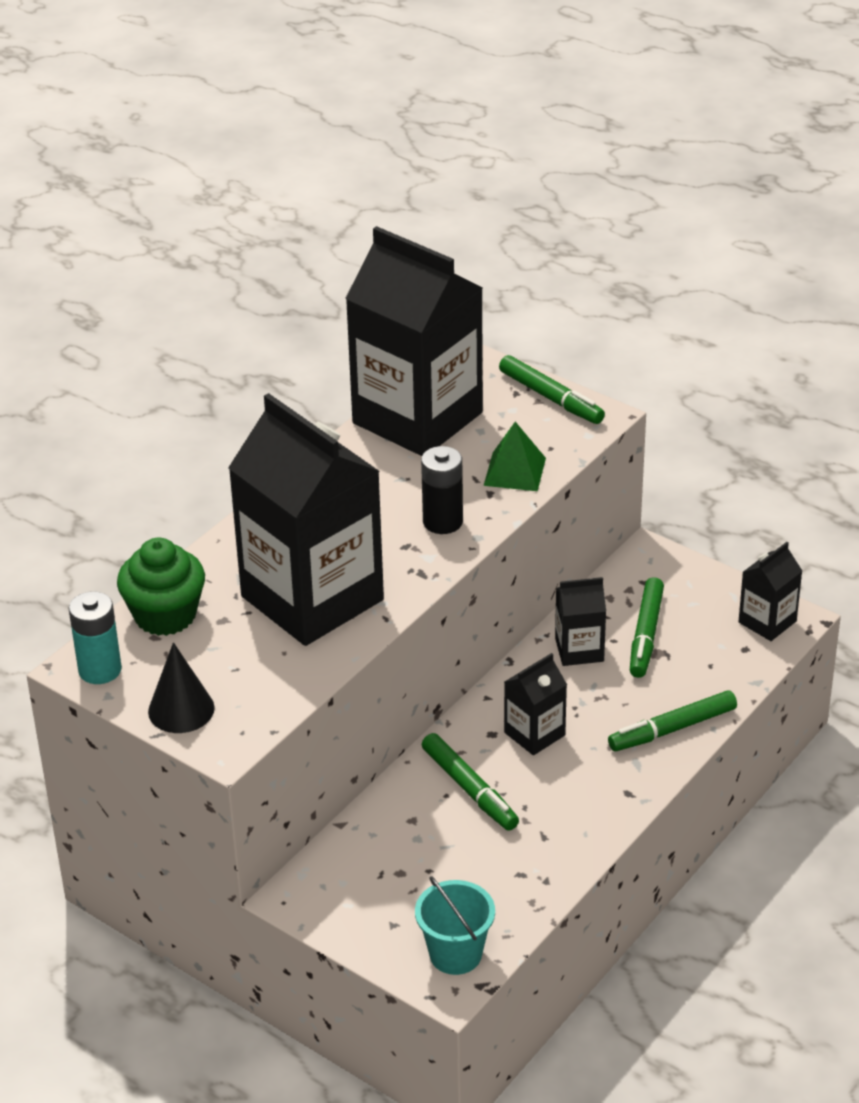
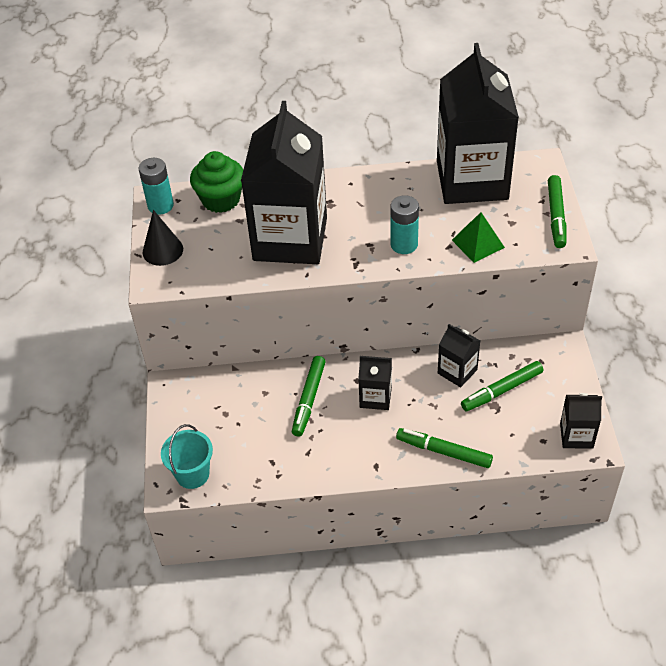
camera: 50 degrees right, 10 degrees up
black battery [421,446,463,534] -> turquoise battery [391,195,419,254]

